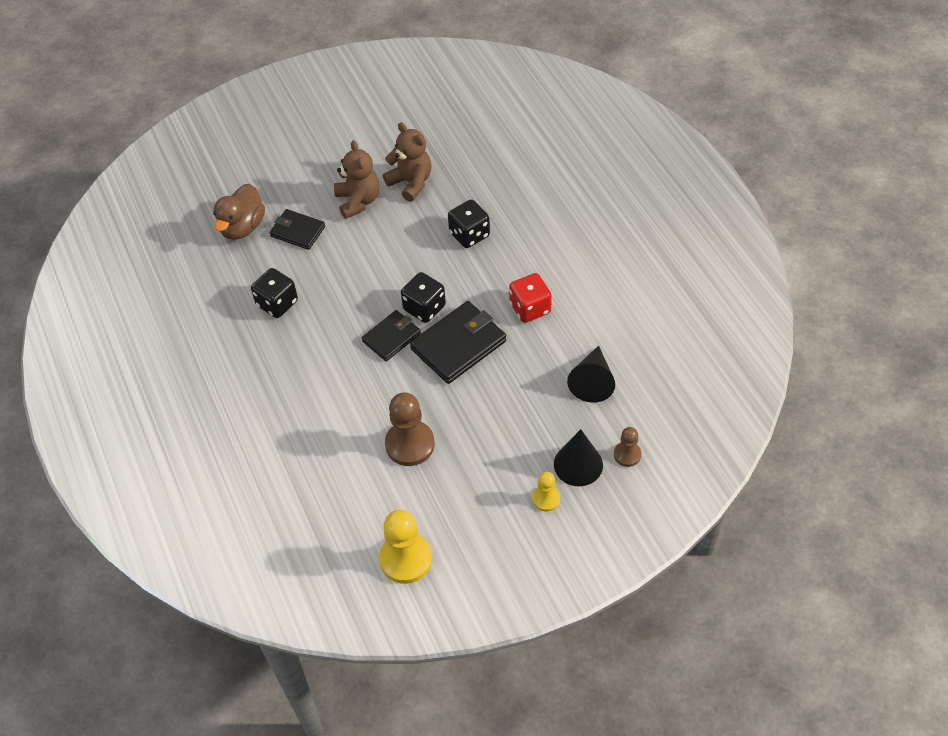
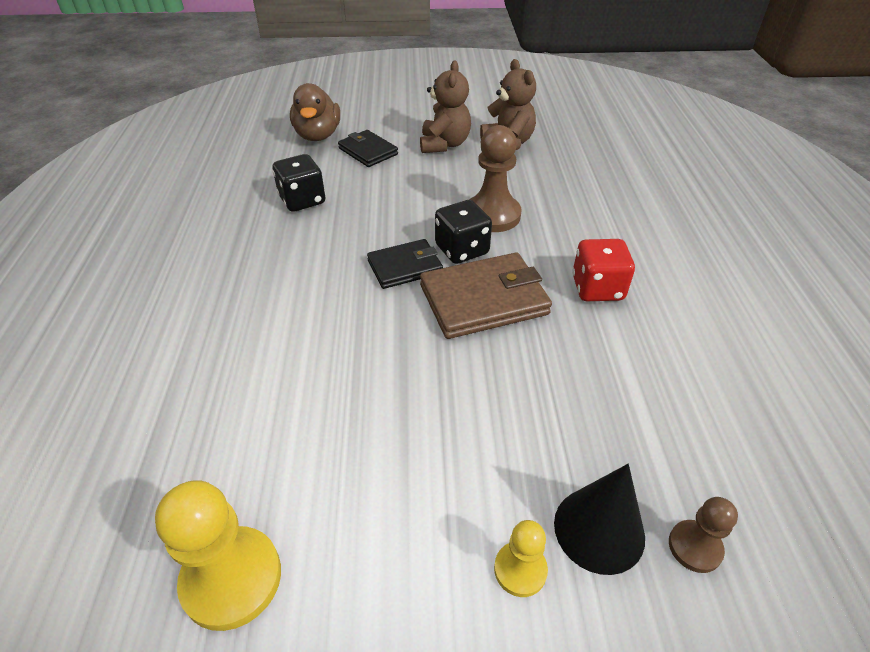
camera: 20 degrees right, 10 degrees down
brown duck [213,184,265,240] -> brown duck turned 45 degrees counterclockwise [290,83,340,141]
brown pawn [385,393,435,466] -> brown pawn moved to [469,125,522,232]
black wallet [410,301,506,384] -> brown wallet [420,253,552,339]
black dice [448,200,490,248] -> none
black cone [567,345,615,403] -> none

